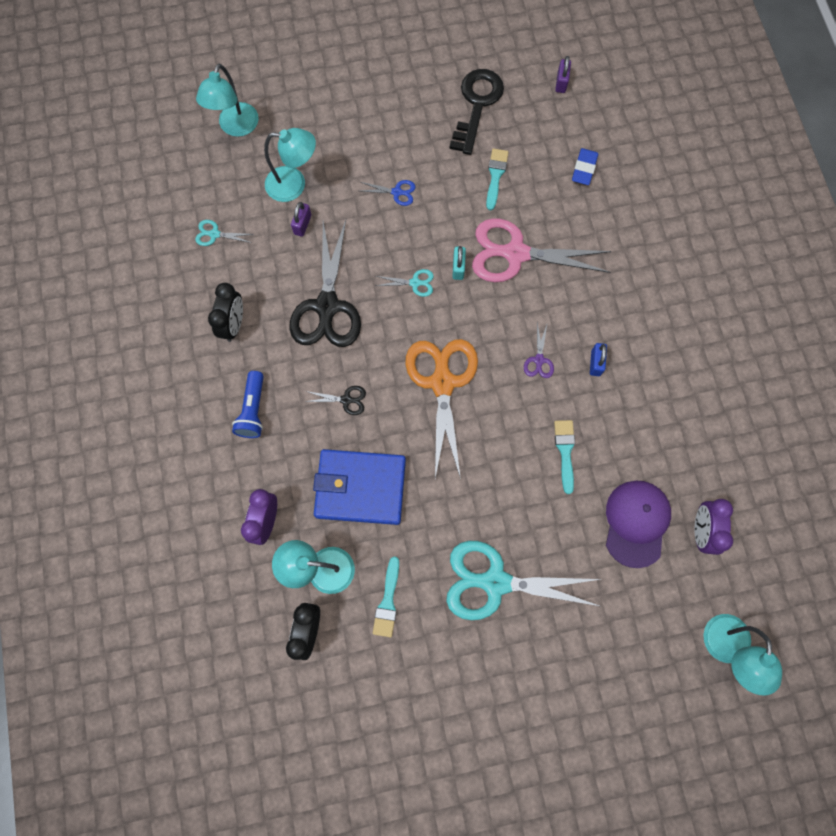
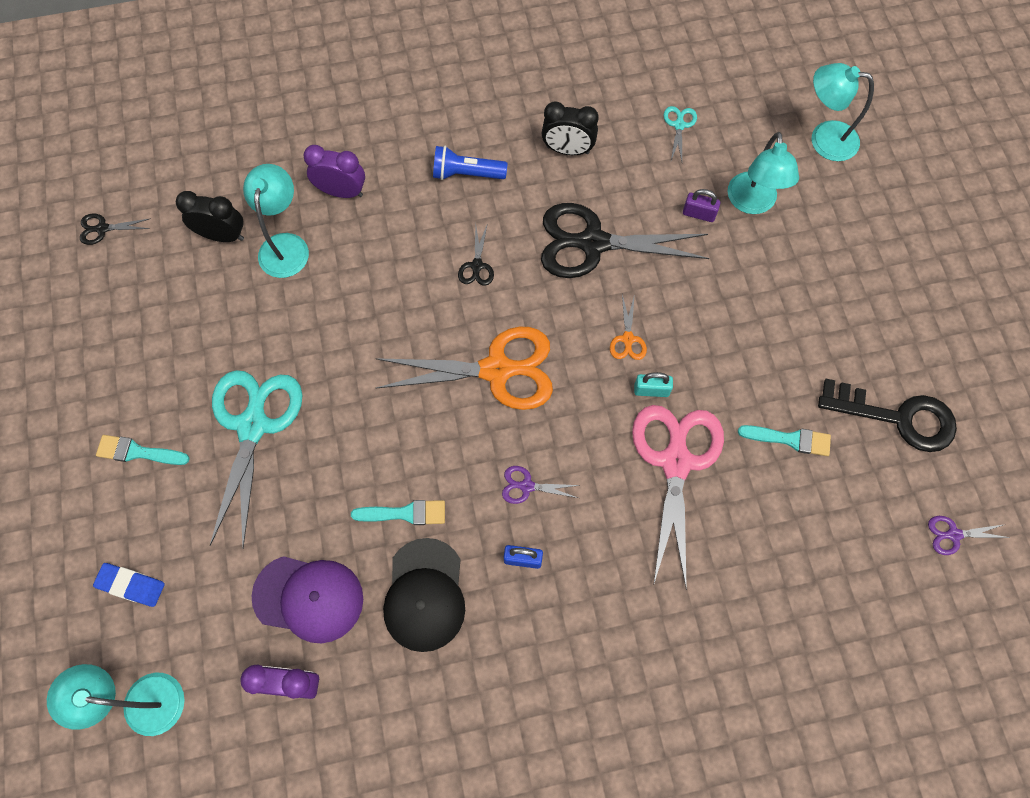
camera: 90 degrees right, 5 degrees down
blue wallet [313,449,406,525] -> none
blue scissors [360,180,415,206] -> none
turquoise brush [373,556,399,637] -> turquoise brush moved to [96,435,190,465]
turquoise scissors [375,269,434,297] -> orange scissors [610,294,647,360]
purple padlock [555,56,571,93] -> purple scissors [928,516,1010,555]
blue eraser [572,148,598,185] -> blue eraser moved to [93,563,165,607]
none -> black scissors [80,213,151,245]
none -> black cap [383,538,465,652]

